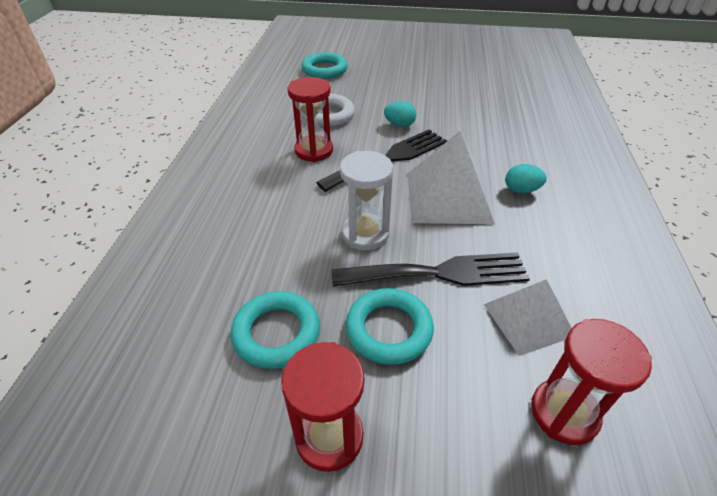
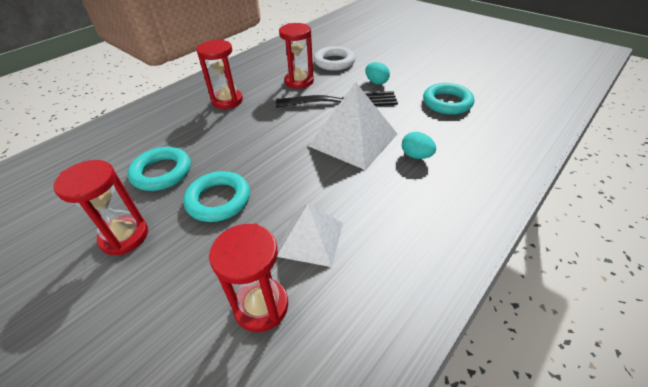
camera: 35 degrees right, 0 degrees up
turquoise ring [302,52,348,79] -> turquoise ring moved to [423,83,474,115]
black fork [332,252,530,287] -> none
white hourglass [340,151,393,250] -> none
none -> red hourglass [196,39,243,109]

